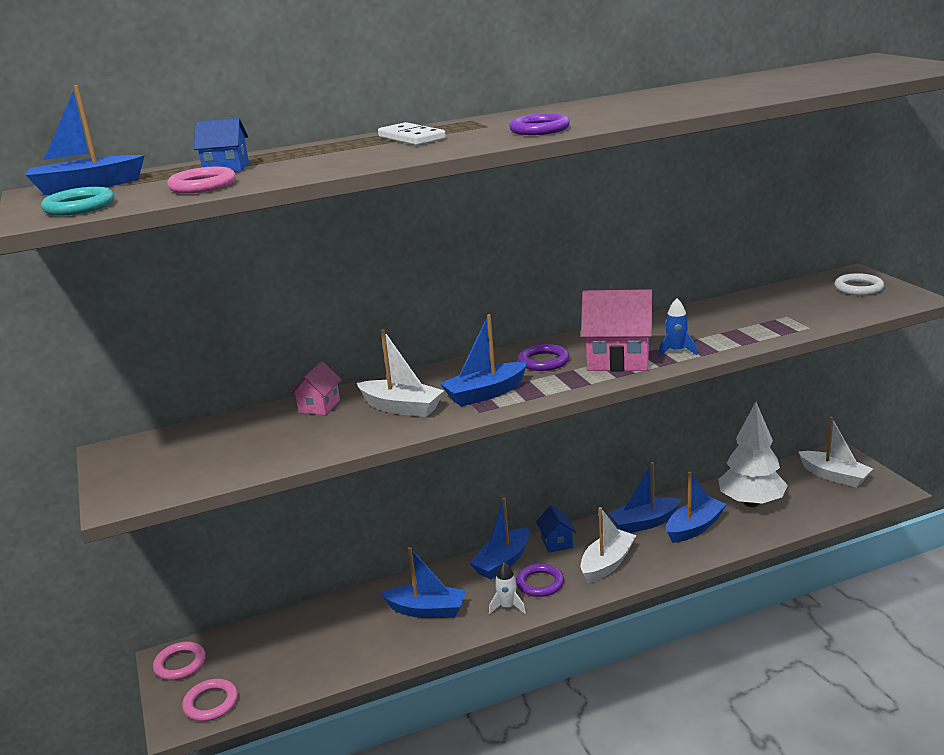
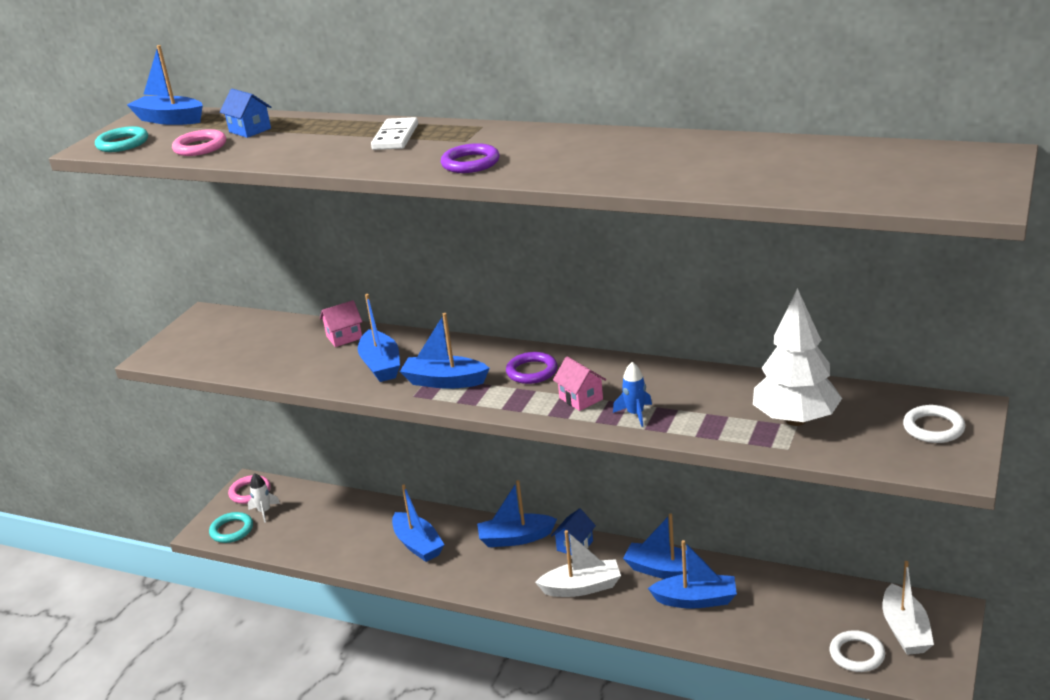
camera: 45 degrees right, 5 degrees up
pink ring [182,679,238,721] -> turquoise ring [209,512,253,543]
white boat [357,329,444,417] -> blue boat [358,294,400,382]
white rocket [489,562,526,615] -> white rocket moved to [248,473,280,523]
purple ring [516,563,564,597] -> none
pink house [581,289,653,372] -> pink house [553,356,606,411], size x0.54
white tree [718,402,788,507] -> white tree moved to [753,288,842,426]
none -> white ring [829,630,885,672]

